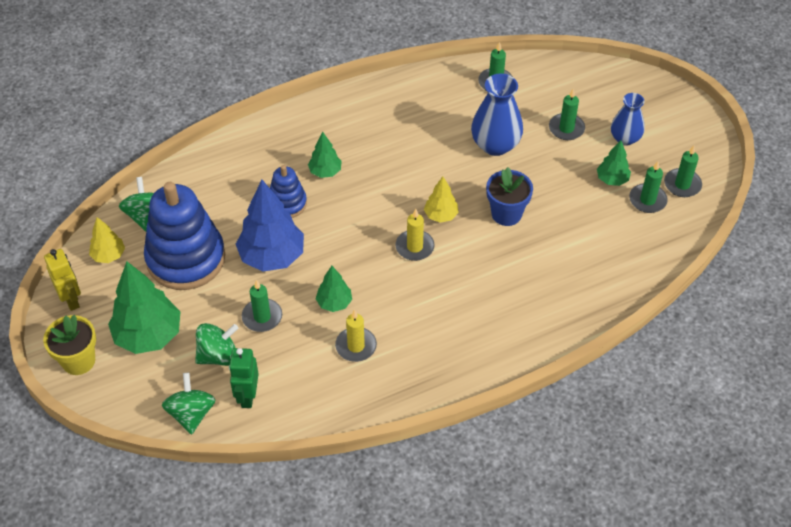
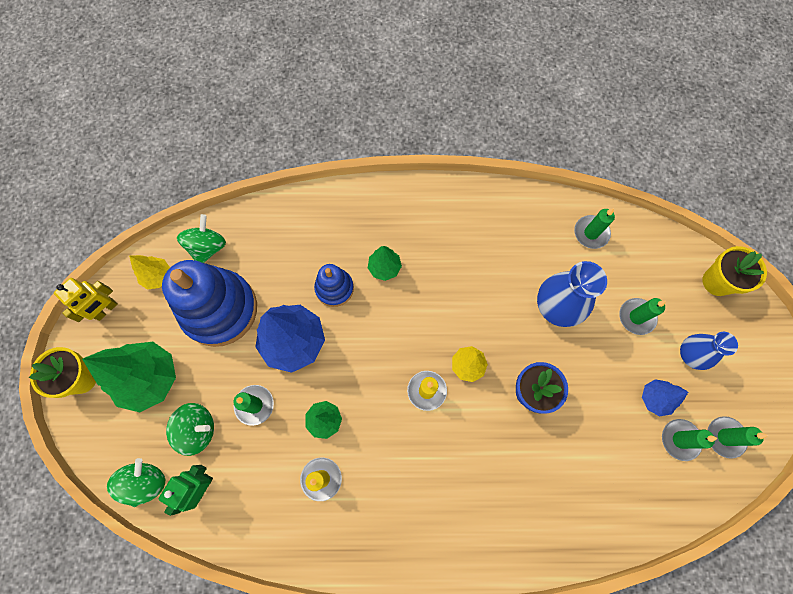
camera: 25 degrees right, 20 degrees up
yellow robot [44,249,81,311] -> yellow robot turned 45 degrees clockwise [54,278,118,322]
green tree [597,140,631,186] -> blue tree [642,379,688,416]
none -> yellow flower pot [702,246,767,296]

